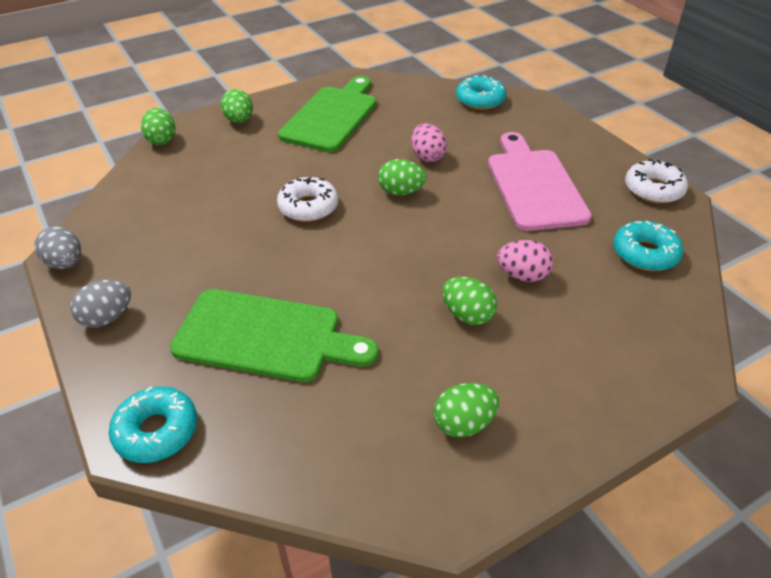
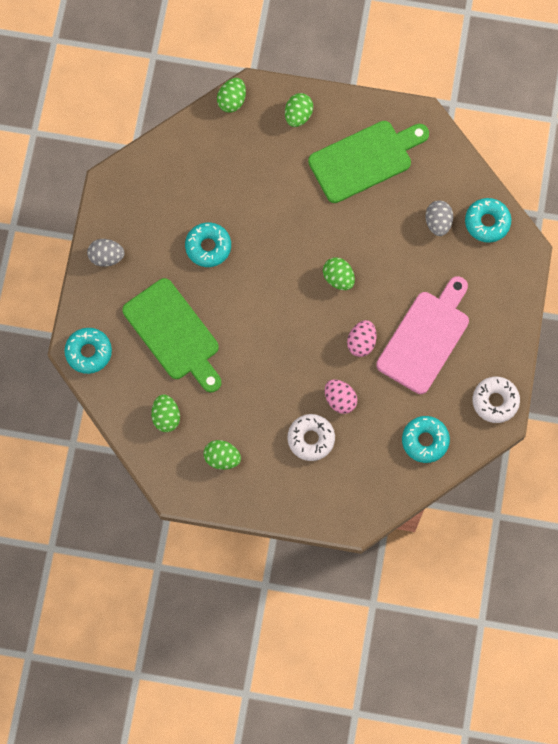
camera: 40 degrees right, 30 degrees up
grey egg [34,226,81,269] -> grey egg moved to [425,201,453,236]
white donut [277,177,338,222] -> white donut moved to [288,414,335,461]
pink egg [411,123,447,162] -> pink egg moved to [347,320,376,357]
green egg [442,277,497,325] -> green egg moved to [151,394,180,432]
none -> turquoise donut [185,223,231,267]

